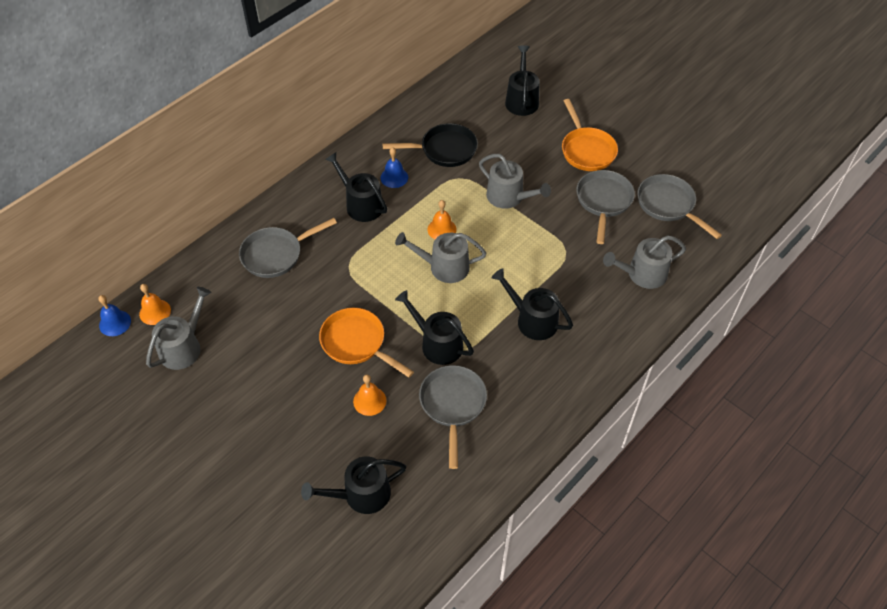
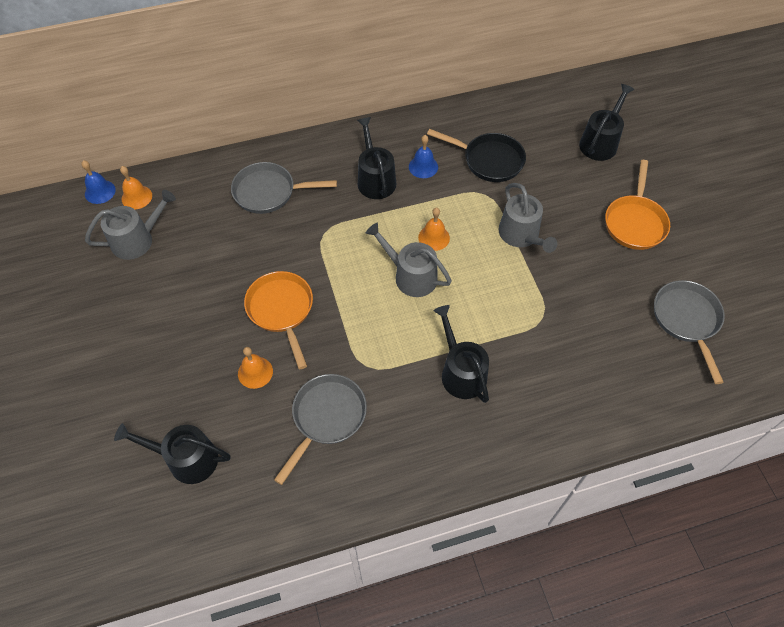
camera: 30 degrees right, 5 degrees up
black watering can [395,290,474,365] -> none
grey pan [576,170,635,244] -> none
grey watering can [603,235,686,289] -> none

